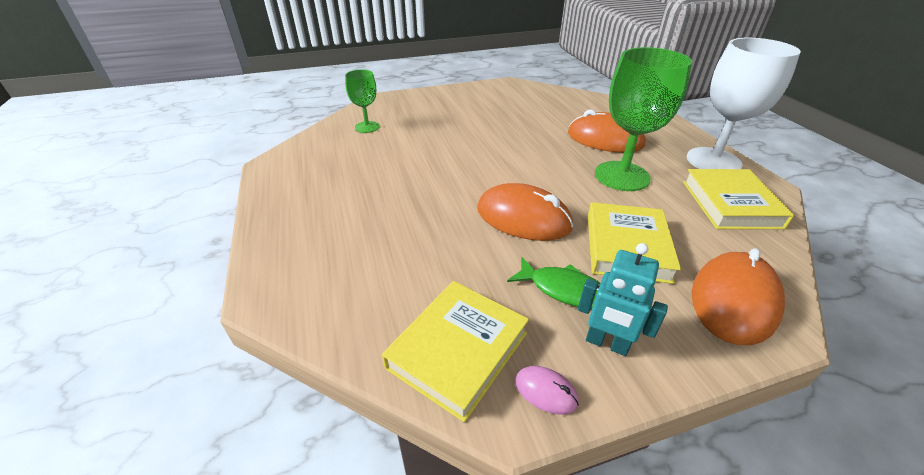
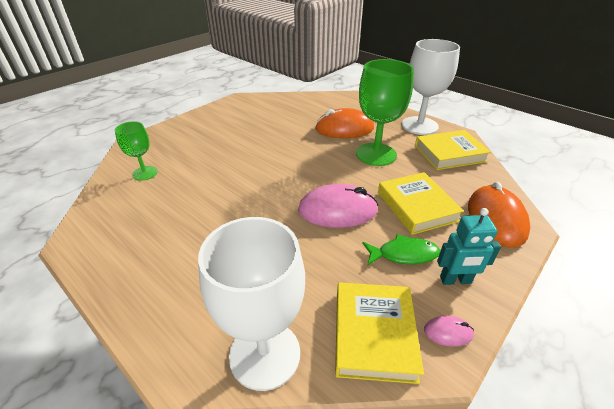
camera: 30 degrees left, 0 degrees up
orange mouse [477,183,574,241] -> pink mouse [298,184,378,228]
yellow book [683,169,794,229] -> yellow book turned 75 degrees counterclockwise [415,130,491,170]
none -> white goblet [198,217,305,391]

